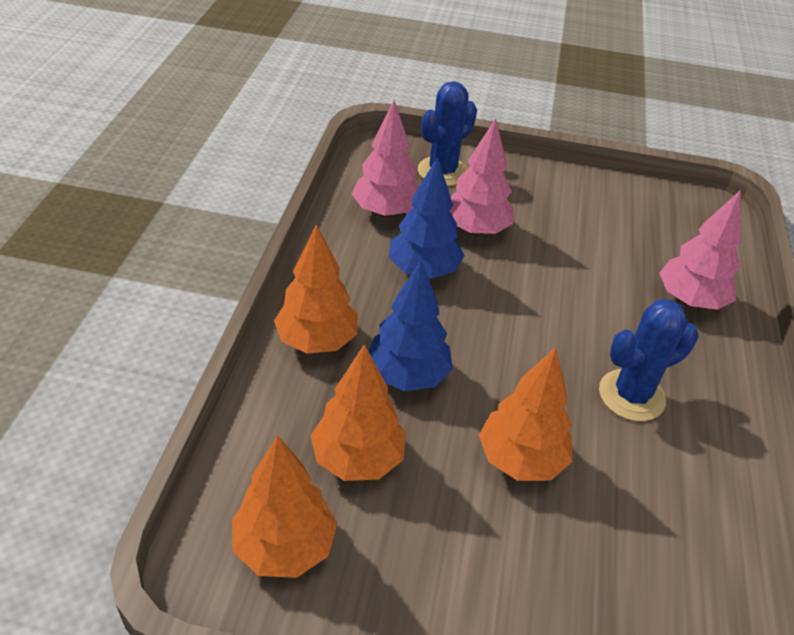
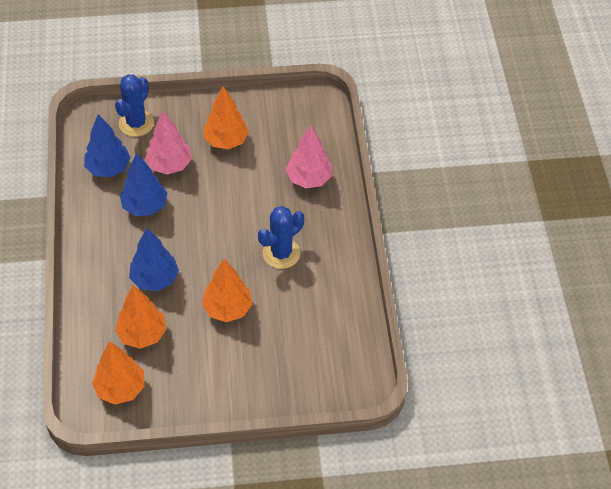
camera: 15 degrees left, 10 degrees up
orange tree [274,224,358,354] -> orange tree moved to [203,86,249,149]
pink tree [352,100,419,217] -> blue tree [84,114,131,177]

